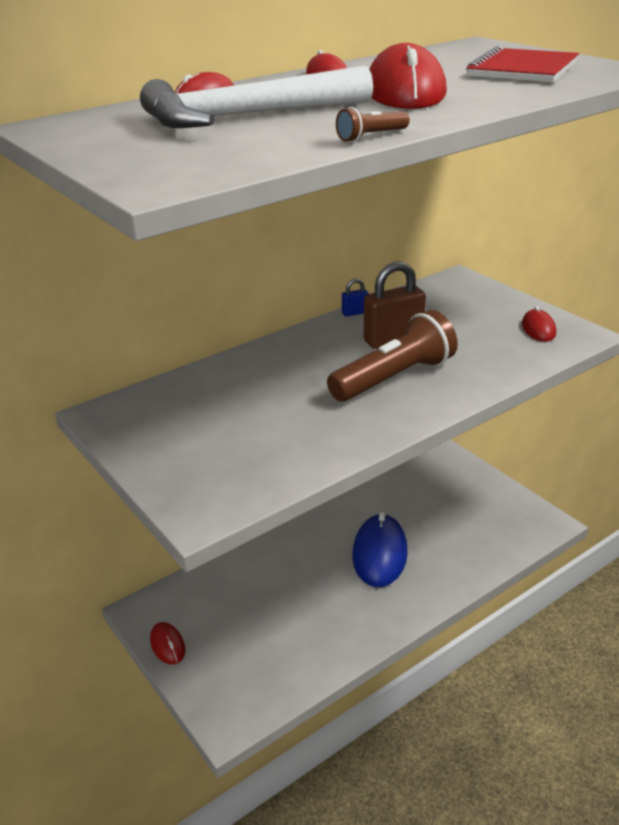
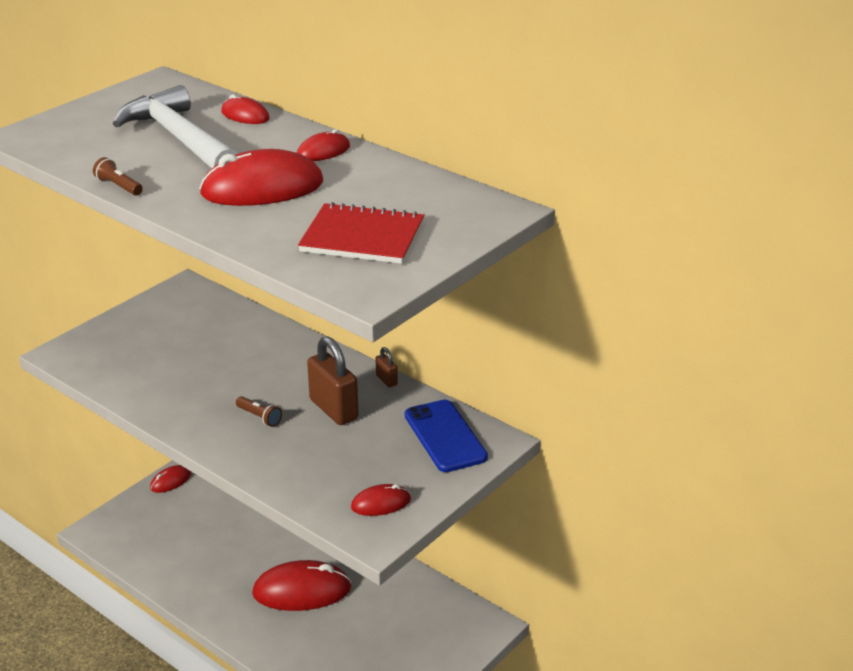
camera: 75 degrees right, 0 degrees up
brown flashlight [327,310,458,402] -> brown flashlight [236,396,282,427], size x0.40
blue padlock [342,279,369,317] -> brown padlock [376,347,398,387]
blue mouse [352,512,408,587] -> red mouse [252,560,352,611]
none -> blue phone [405,400,488,472]

